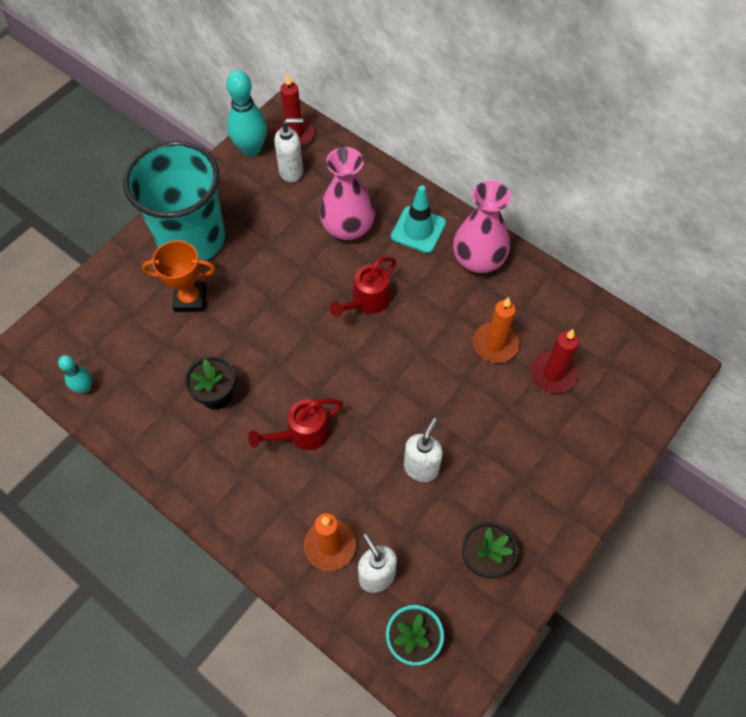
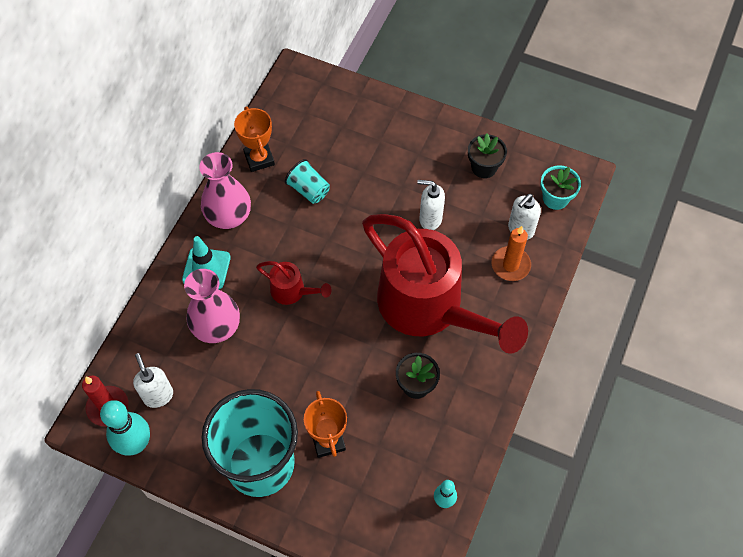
camera: 105 degrees left, 0 degrees up
red watering can [248,399,343,450] -> red watering can [362,214,528,354], size x2.44
orange candle [473,297,519,363] -> turquoise cup [285,159,330,204]
red candle [531,329,579,393] -> none
none -> orange trophy [234,106,275,172]

